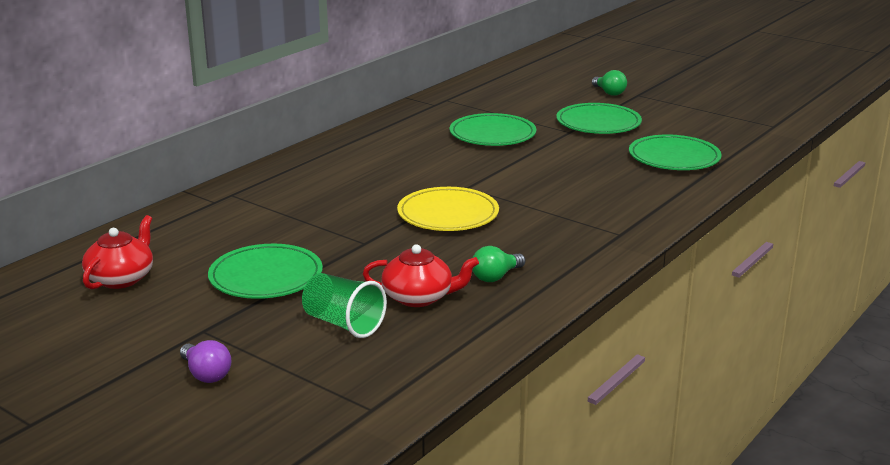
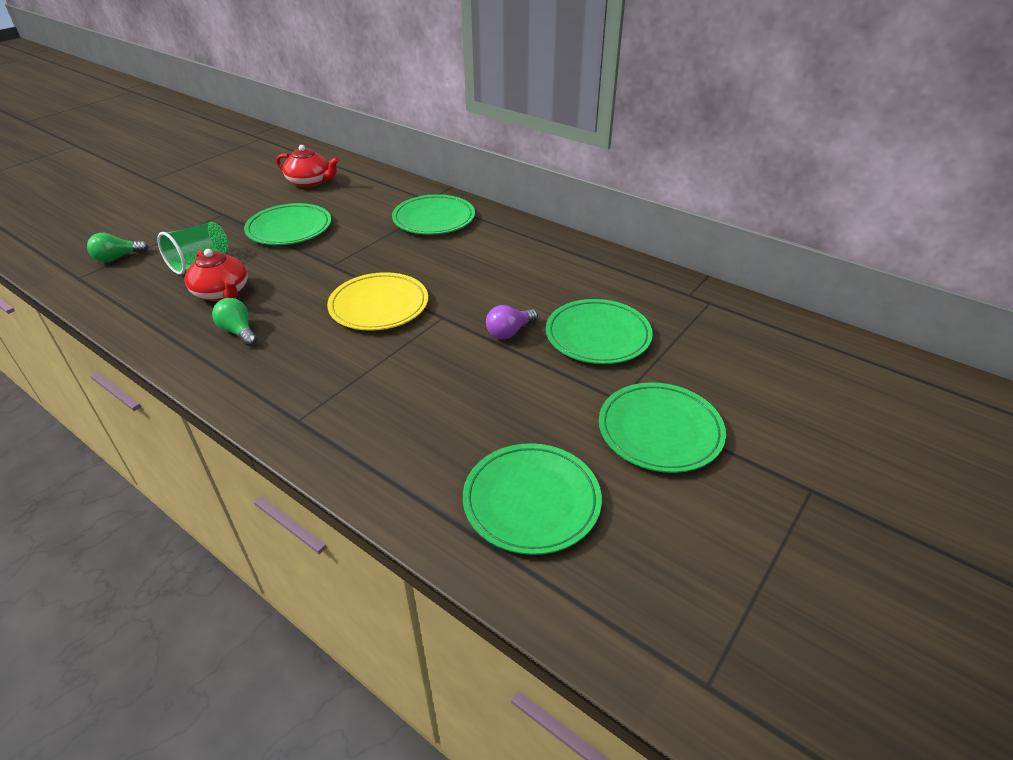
camera: 90 degrees right, 15 degrees up
purple light bulb [180,340,231,383] -> purple light bulb moved to [486,305,538,339]
red teapot [363,244,479,307] -> red teapot turned 45 degrees counterclockwise [185,249,248,301]
green light bulb [592,70,627,96] -> green light bulb moved to [87,233,148,262]
none -> green plate [392,194,475,235]

